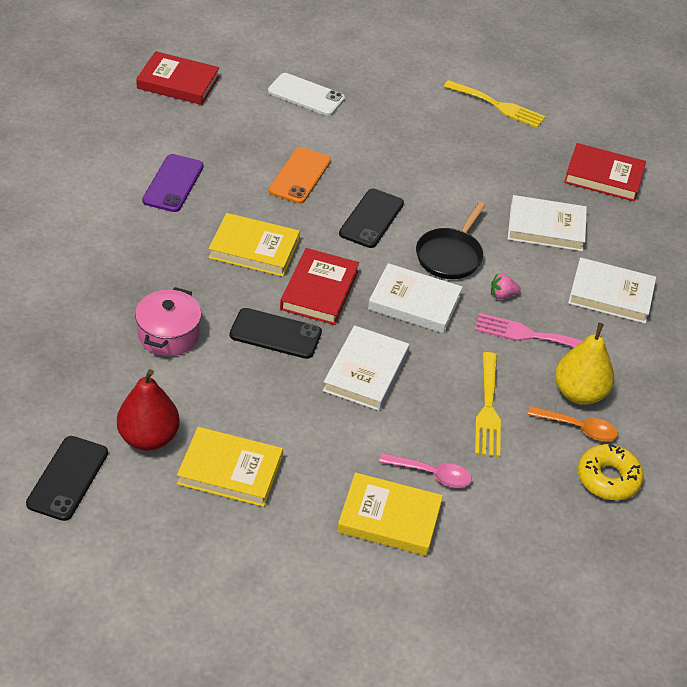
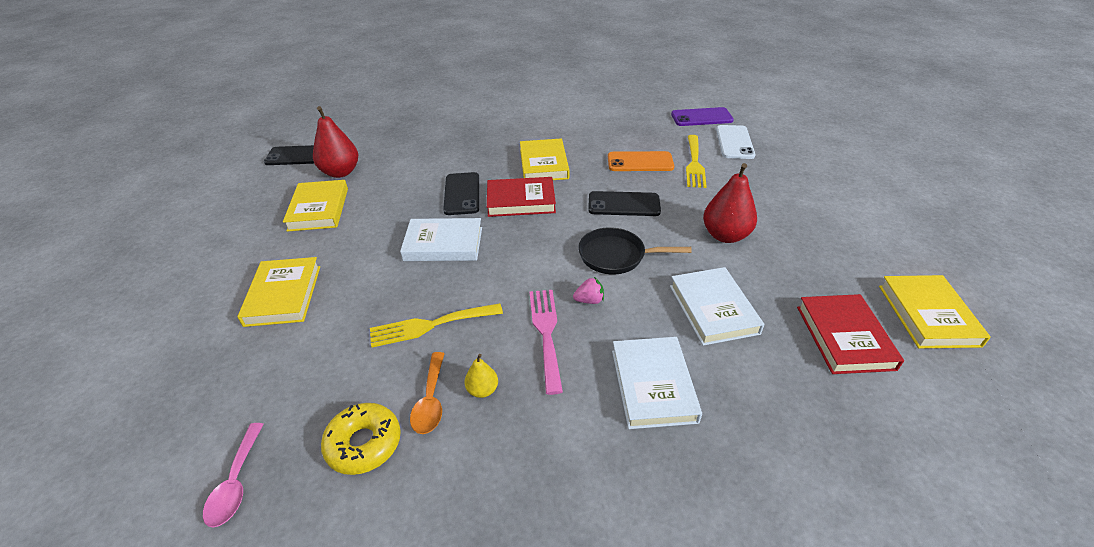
camera: 75 degrees right, 5 degrees down
pink pot [135,287,202,356] -> none
red book [136,51,219,105] -> none
purple phone [142,154,204,212] -> purple phone moved to [671,107,734,126]
white book [368,263,462,334] -> none
pink spoon [379,453,472,488] -> pink spoon moved to [203,423,264,528]
yellow fork [444,80,546,128] -> yellow fork moved to [686,135,707,188]
pink strawberry [491,273,520,299] -> pink strawberry turned 105 degrees clockwise [573,277,604,304]
yellow pear [555,323,614,405] -> yellow pear [465,354,498,398], size x0.50
none -> red pear [703,163,757,243]
none -> yellow book [879,275,991,348]

